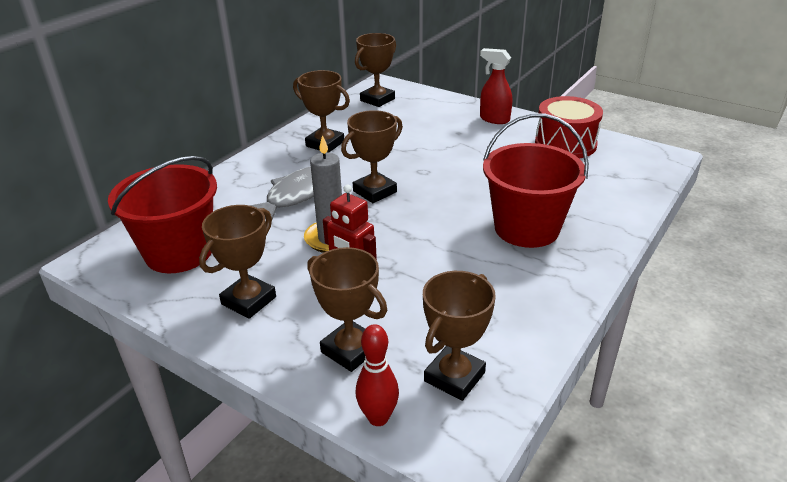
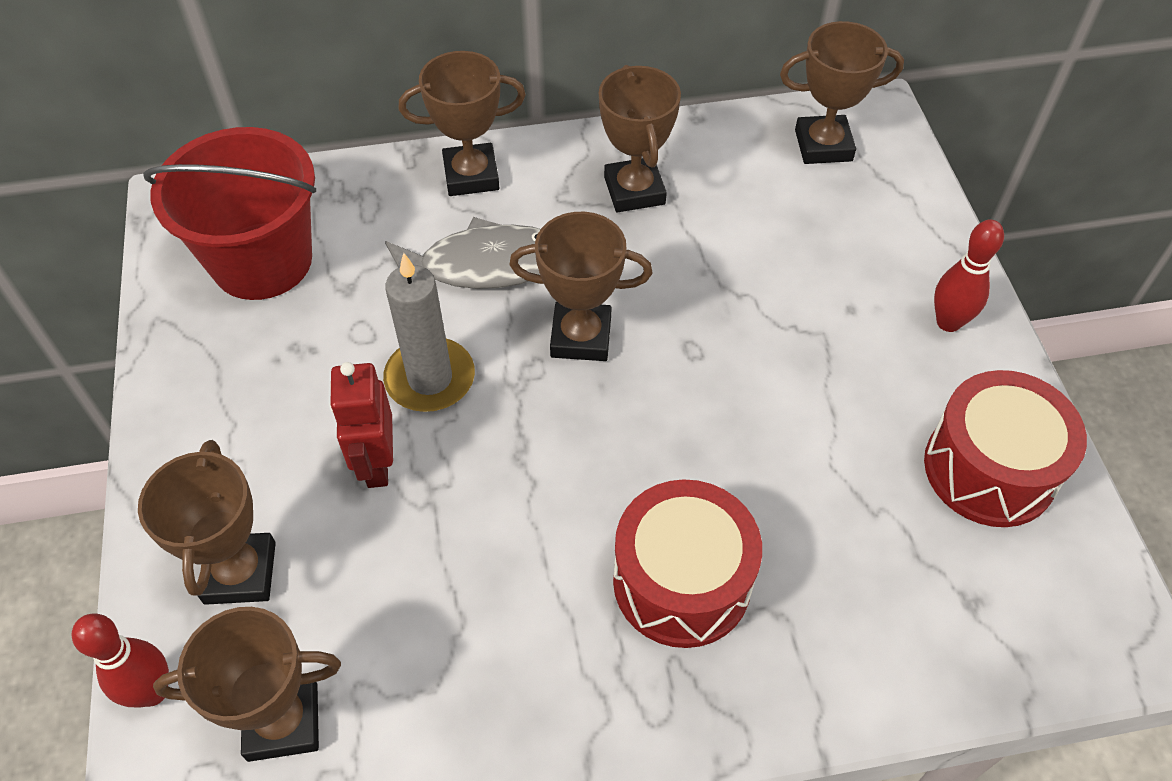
camera: 45 degrees right, 20 degrees up
brown trophy [199,205,276,319] -> brown trophy moved to [398,51,526,196]
red spray bottle [480,48,512,124] -> red bowling pin [934,219,1004,332]
red bucket [483,114,589,248] -> red drum [613,479,762,648]

